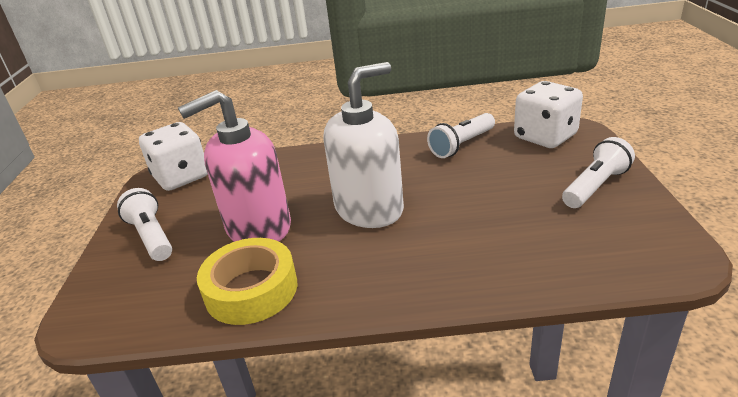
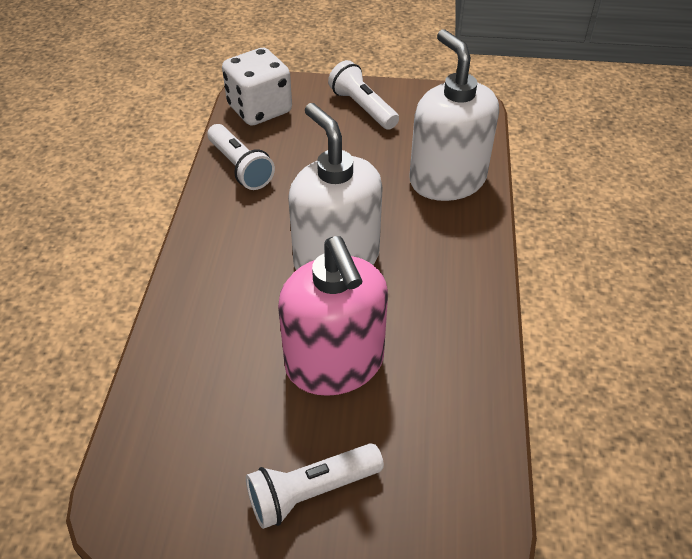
camera: 85 degrees left, 15 degrees up
white dice [139,122,208,191] -> none
yellow tape [197,238,297,325] -> none
none -> white soap dispenser [409,29,499,201]

